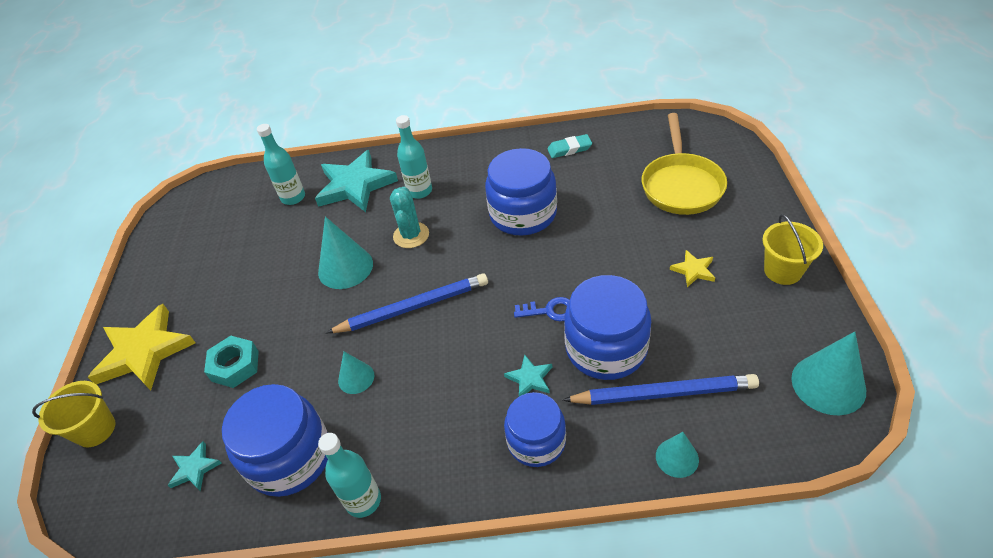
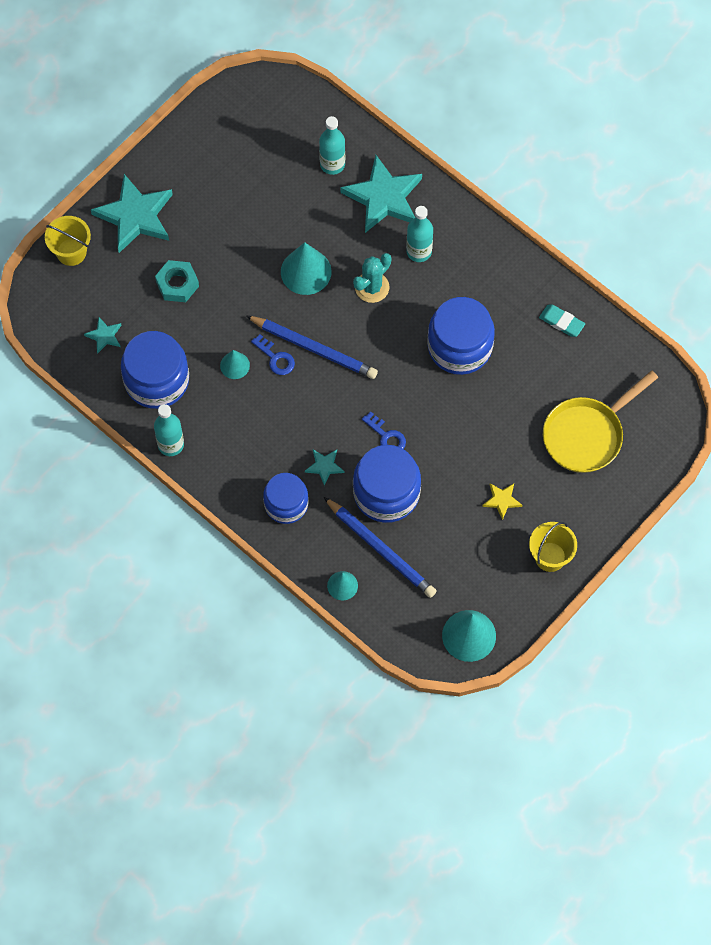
camera: 40 degrees right, 20 degrees up
yellow star [88,304,195,390] -> turquoise star [91,174,173,253]
none -> blue key [251,334,295,375]

